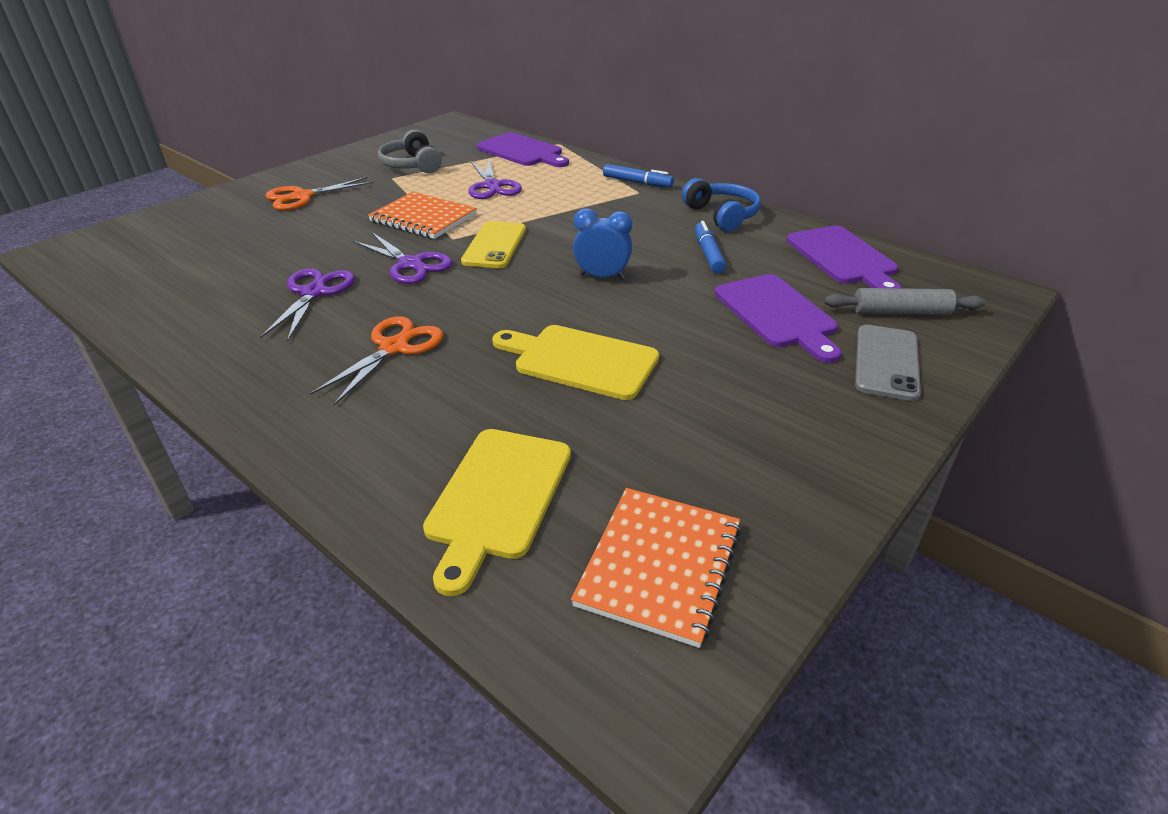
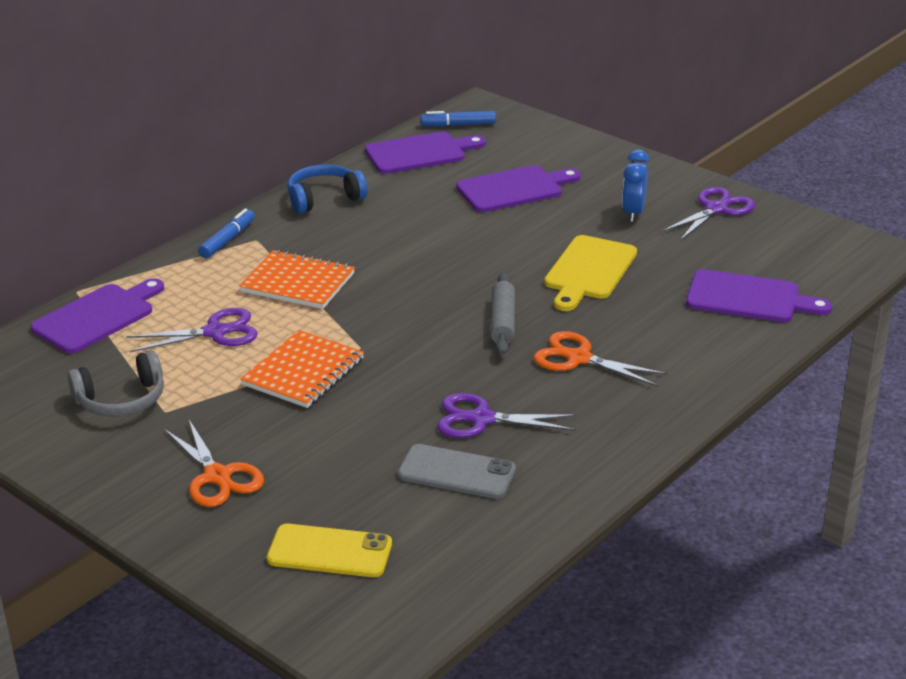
camera: 90 degrees left, 5 degrees down
purple scissors [353,232,452,284] -> purple scissors moved to [662,187,755,241]
yellow cutting board [423,429,571,596] -> purple cutting board [686,269,832,322]
yellow phone [461,221,526,268] -> yellow phone moved to [267,524,392,577]
orange notebook [571,488,741,648] -> orange notebook moved to [239,250,355,309]
blue clock [573,209,632,280] -> blue clock moved to [622,150,649,222]
blue marker [695,221,726,273] -> blue marker moved to [421,111,496,127]
grey rolling pin [824,288,986,315] -> grey rolling pin moved to [490,272,515,355]
grey phone [855,325,921,401] -> grey phone moved to [397,444,516,499]

